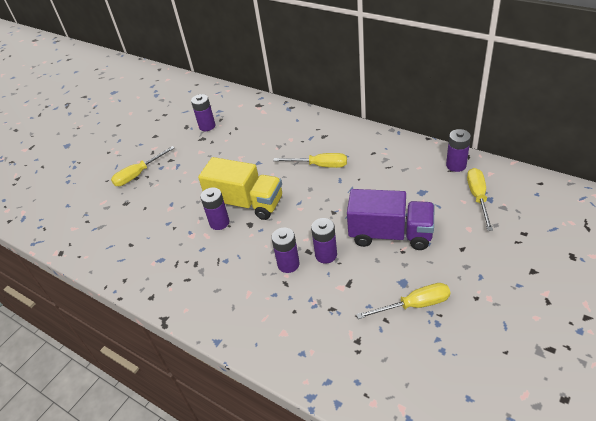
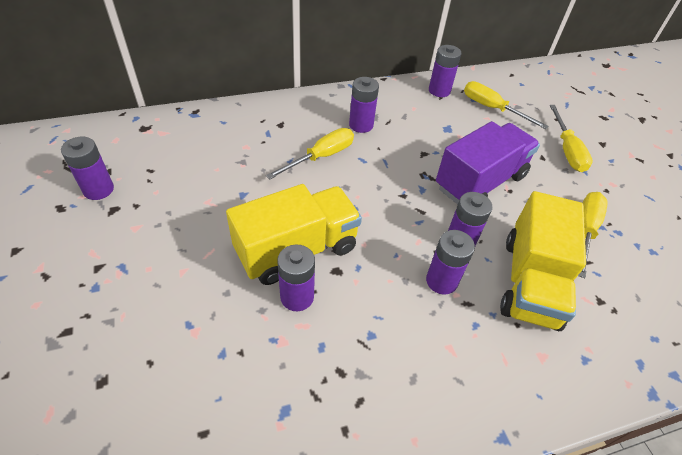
camera: 60 degrees left, 5 degrees up
yellow screwdriver [111,146,175,186] -> yellow screwdriver moved to [550,105,593,172]
none -> purple battery [349,77,379,133]
none -> yellow truck [500,191,586,331]

